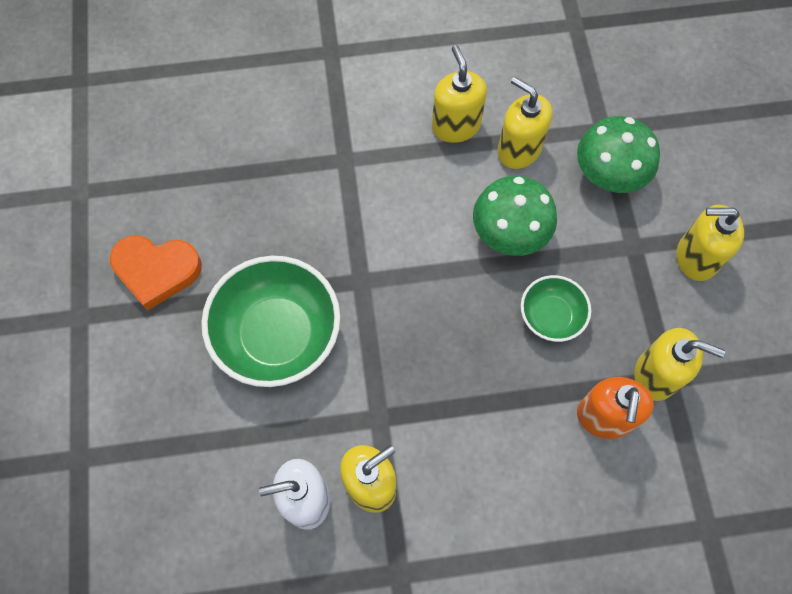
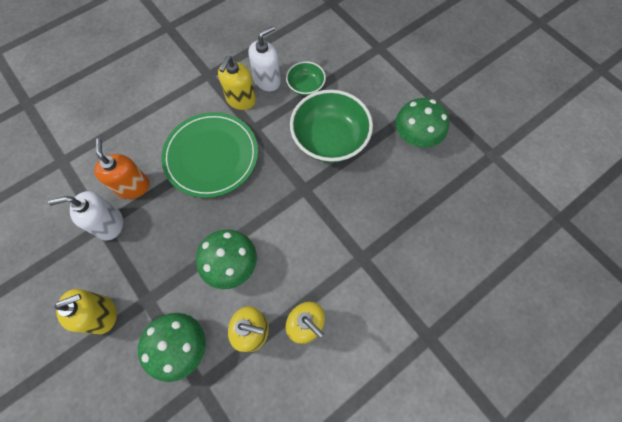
camera: 150 degrees right, 0 degrees up
orange heart [110,235,202,311] -> green mushroom [395,98,449,147]
green bowl [521,275,591,342] -> green bowl moved to [286,61,326,96]
yellow soap dispenser [634,328,725,401] -> white soap dispenser [48,191,123,240]
none -> green plate [161,112,258,198]

